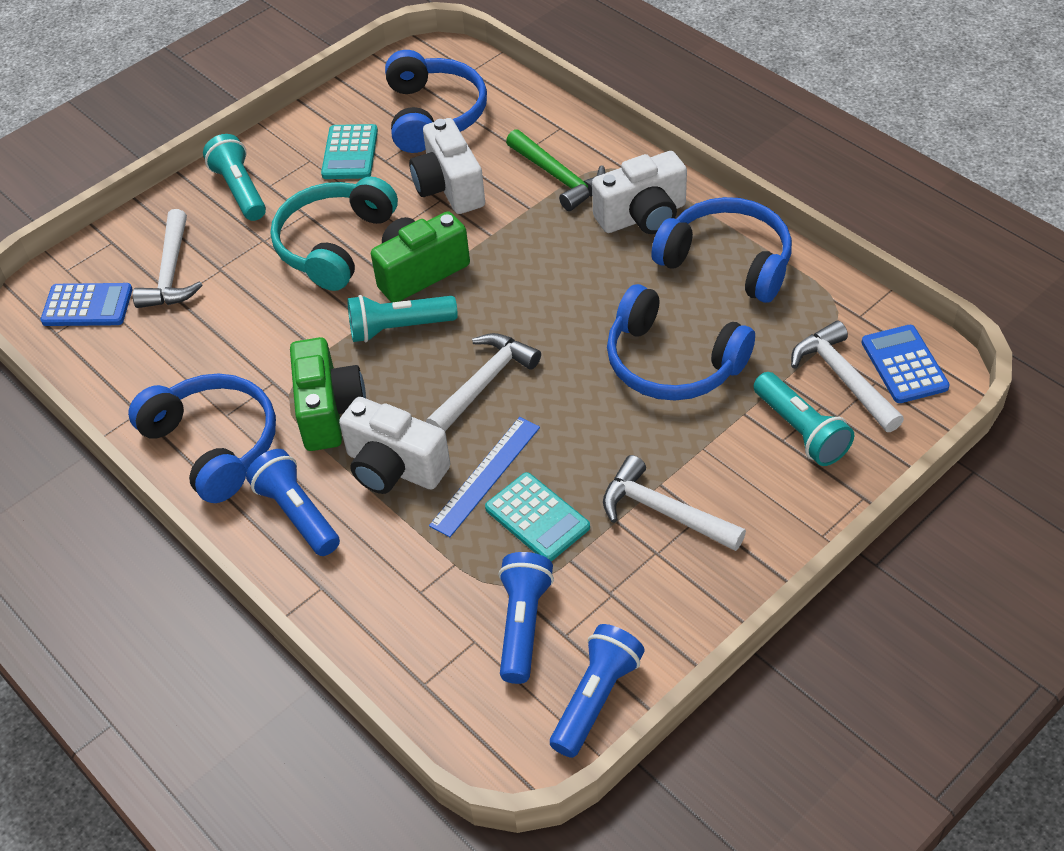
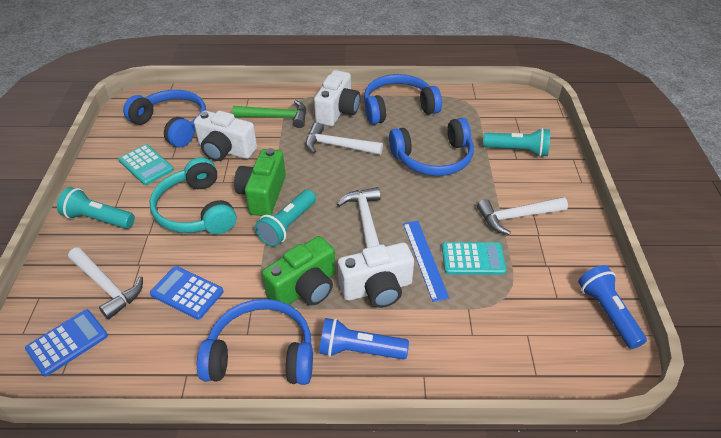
camera: 50 degrees left, 5 degrees down
green camera [290,337,366,451] -> green camera turned 105 degrees clockwise [262,236,335,305]
blue flashlight [499,552,554,684] -> none
white hammer [791,321,904,432] -> white hammer moved to [306,122,383,155]
blue calculator [861,325,950,403] -> blue calculator moved to [150,266,224,320]

